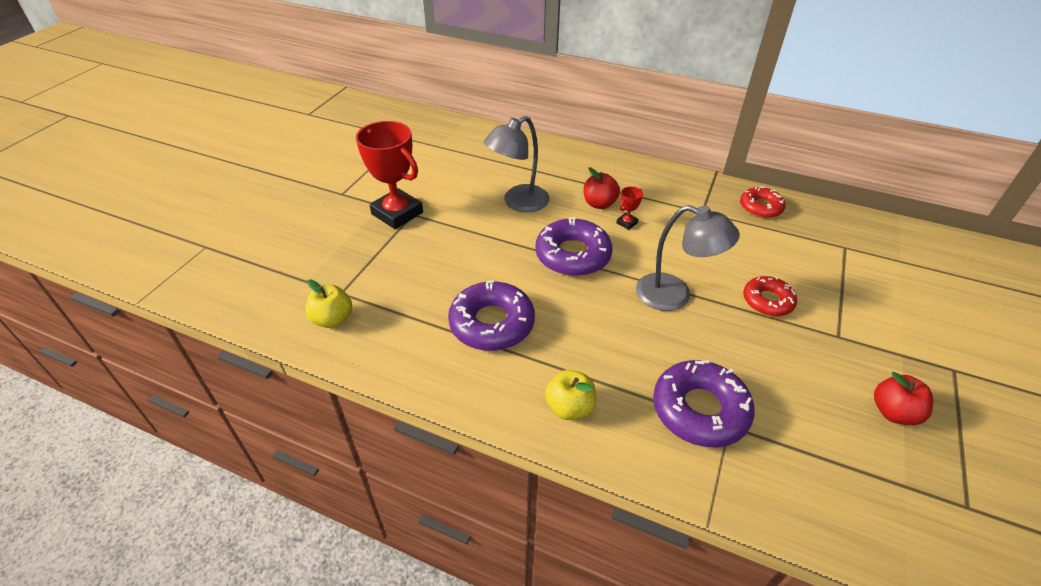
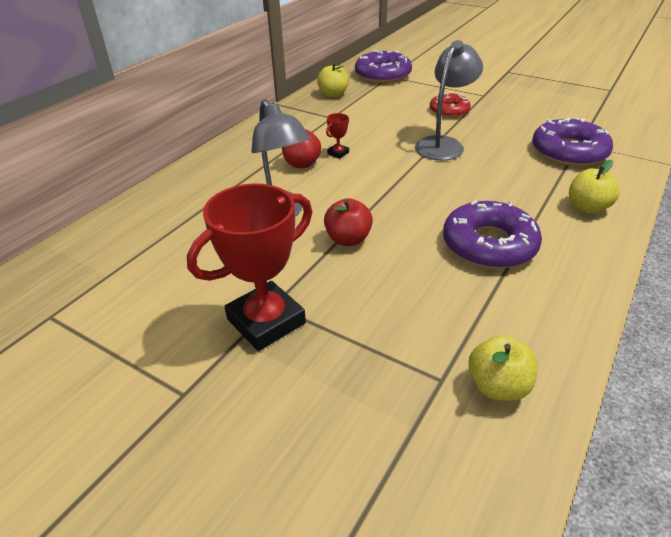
camera: 80 degrees left, 5 degrees down
purple donut [535,217,613,276] -> purple donut moved to [355,50,412,83]
red trophy [616,187,643,230] -> red trophy turned 75 degrees clockwise [326,113,349,159]
red donut [740,187,785,218] -> yellow apple [317,63,349,97]
red apple [874,372,933,425] -> red apple moved to [324,198,373,246]

